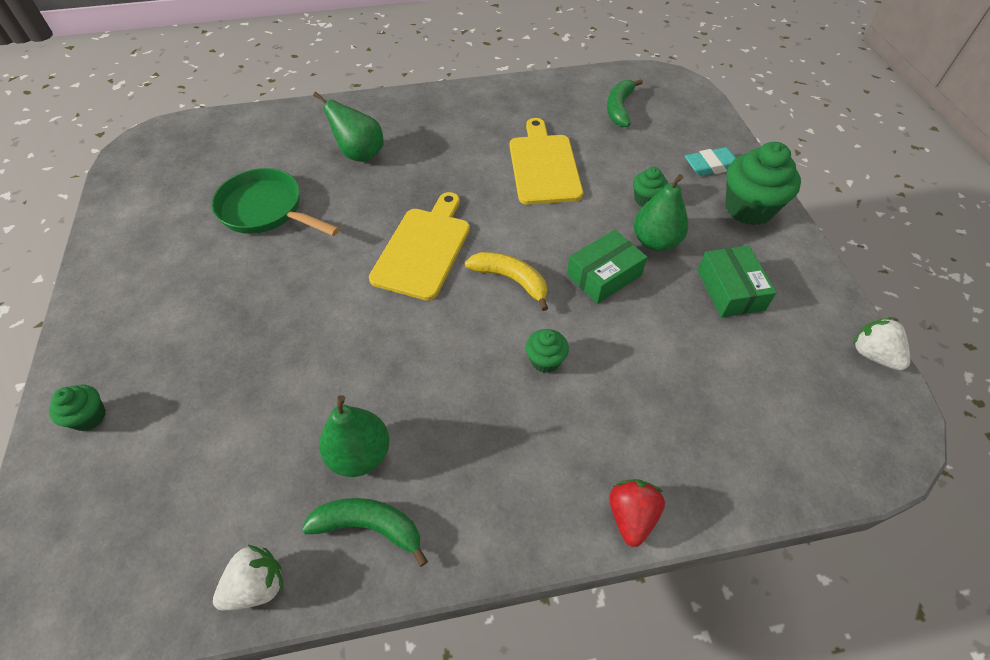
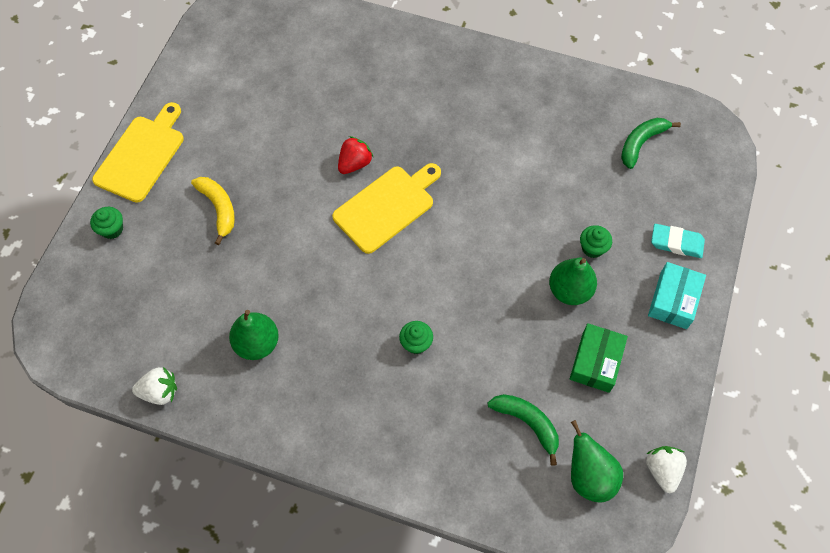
camera: 30 degrees right, 10 degrees up
green pan [211,168,340,236] -> none
green banana [302,498,428,567] -> green banana moved to [488,394,559,466]
green pear [313,92,384,162] -> green pear moved to [571,420,623,502]
yellow banana [465,252,548,311] -> yellow banana moved to [191,177,235,245]
yellow cutting board [509,118,583,205] -> yellow cutting board moved to [92,102,184,203]
green box [567,230,648,304] -> none
red strawberry [609,479,665,547] -> red strawberry moved to [338,136,374,174]
green cupcake [725,142,801,225] -> turquoise box [648,262,706,329]

